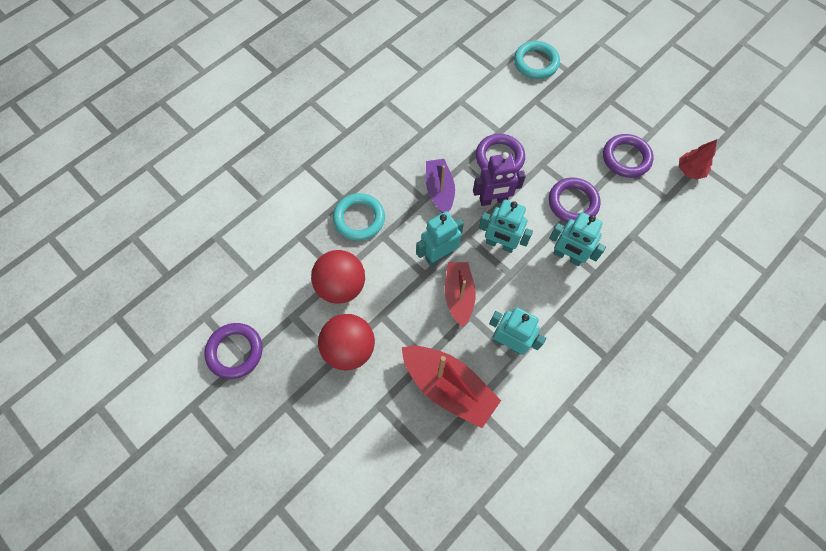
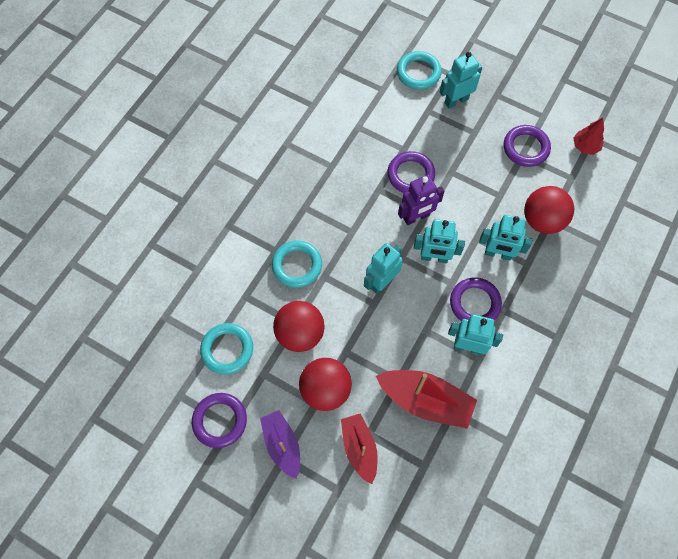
camera: 15 degrees left, 0 degrees up
purple boat [426,159,455,213] -> purple boat moved to [260,410,300,479]
red boat [445,262,476,327] -> red boat moved to [341,414,378,484]
purple ring [549,177,601,222] -> purple ring moved to [450,277,502,321]
none -> turquoise ring [200,323,253,375]
none -> turquoise robot [440,52,482,109]
none -> red ball [524,186,574,234]

